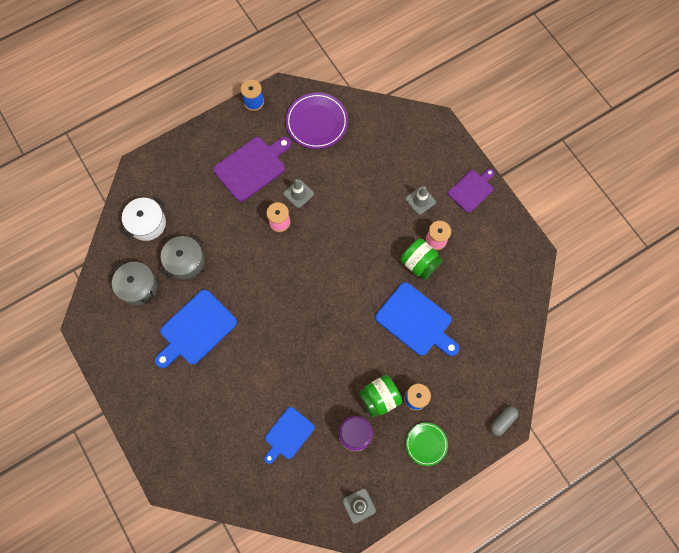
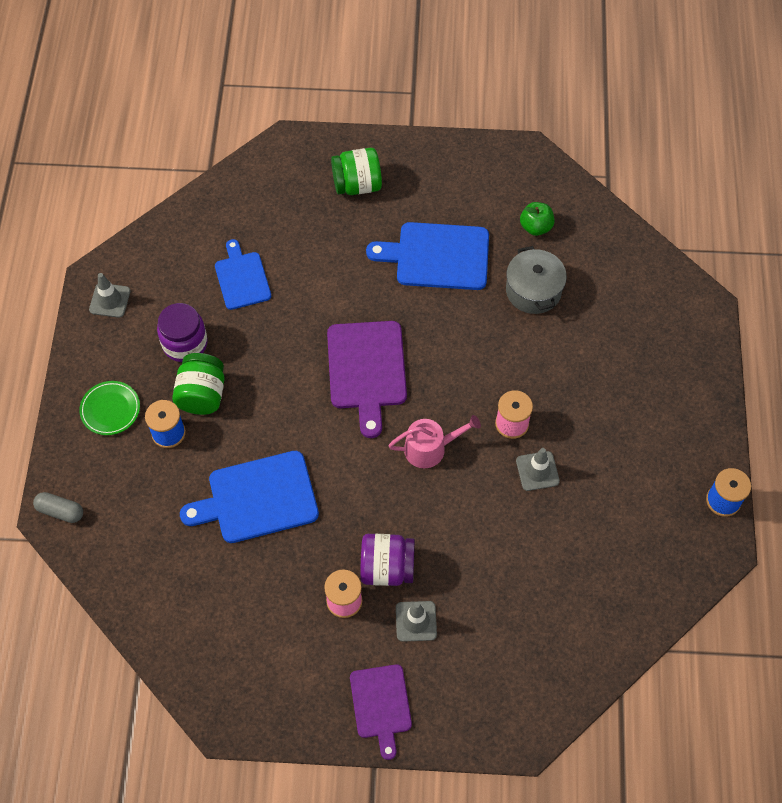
camera: 125 degrees right, 10 degrees down
grey pot [112,262,158,305] -> green apple [520,202,554,236]
white pot [121,198,166,241] -> none
blue cutting board [155,289,237,368] -> blue cutting board turned 75 degrees counterclockwise [366,222,489,290]
purple cutting board [213,137,292,202] -> purple cutting board moved to [327,321,407,438]
purple plate [286,92,348,149] -> none
green jar [401,239,443,280] -> green jar moved to [331,148,382,195]
grey capsule [490,406,518,436] -> grey capsule turned 60 degrees counterclockwise [33,492,83,523]
none -> purple jar [360,534,415,586]
none -> pink watering can [388,415,481,468]

